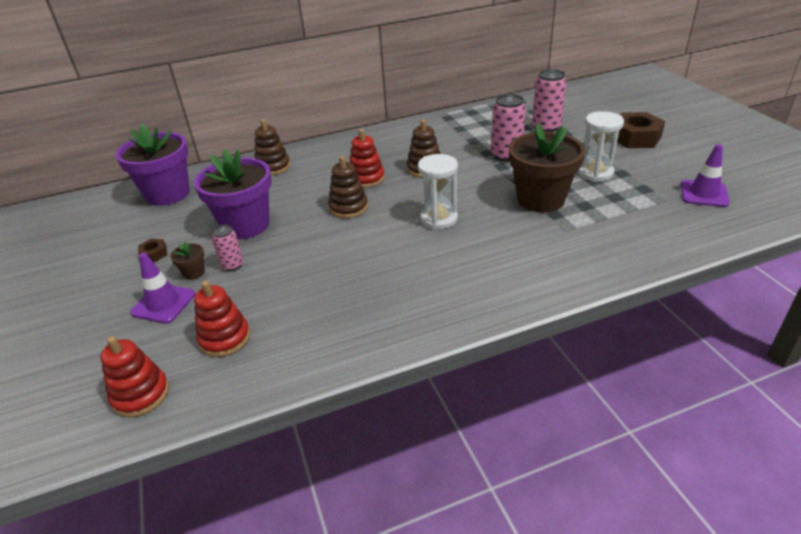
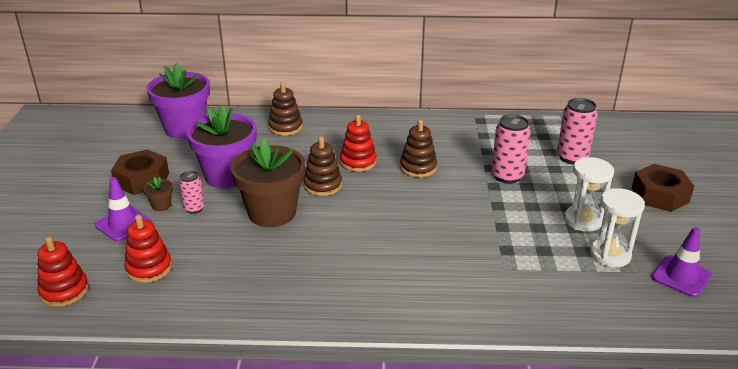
camera: 20 degrees right, 5 degrees down
brown nut [138,239,167,262] -> brown nut [111,149,169,195], size x2.13
white hourglass [418,154,458,230] -> white hourglass moved to [590,188,645,267]
brown flower pot [509,123,585,212] -> brown flower pot moved to [230,138,305,227]

